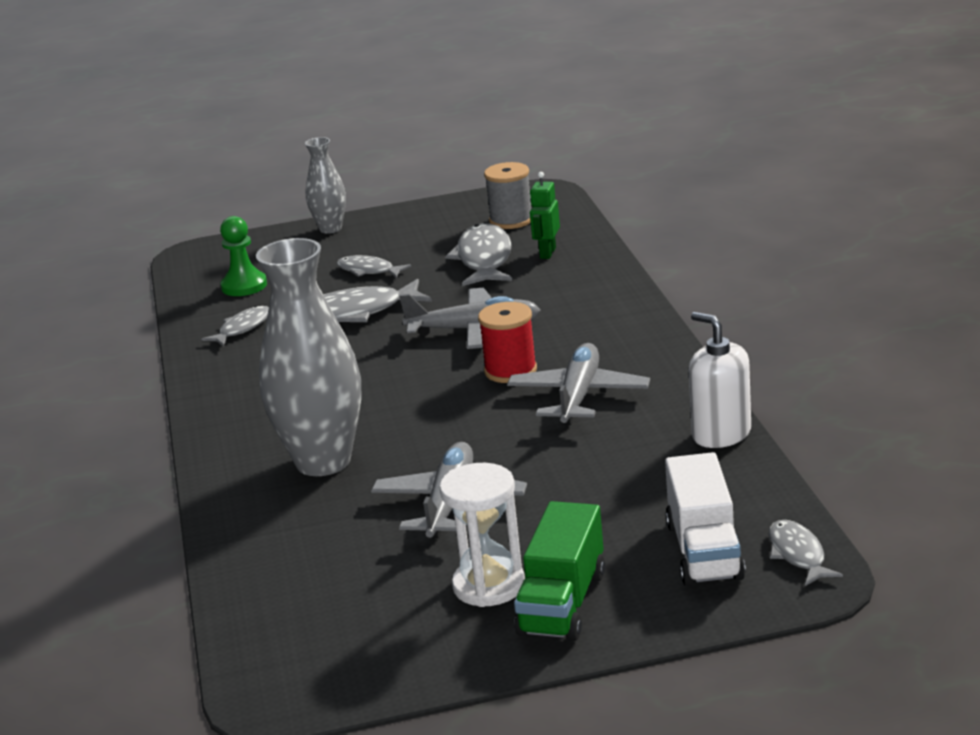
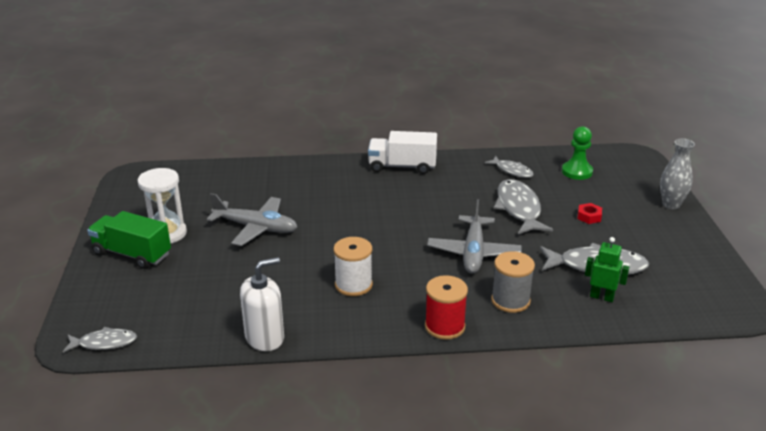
camera: 95 degrees right, 5 degrees up
grey vase [256,238,362,476] -> none
grey fish [337,255,411,278] -> red nut [578,203,602,224]
red spool [478,302,537,383] -> red spool moved to [425,275,468,340]
grey spool [484,162,532,229] -> grey spool moved to [491,251,535,313]
grey plane [507,343,650,425] -> white spool [333,237,373,296]
white truck [665,452,746,586] -> white truck moved to [368,131,437,174]

